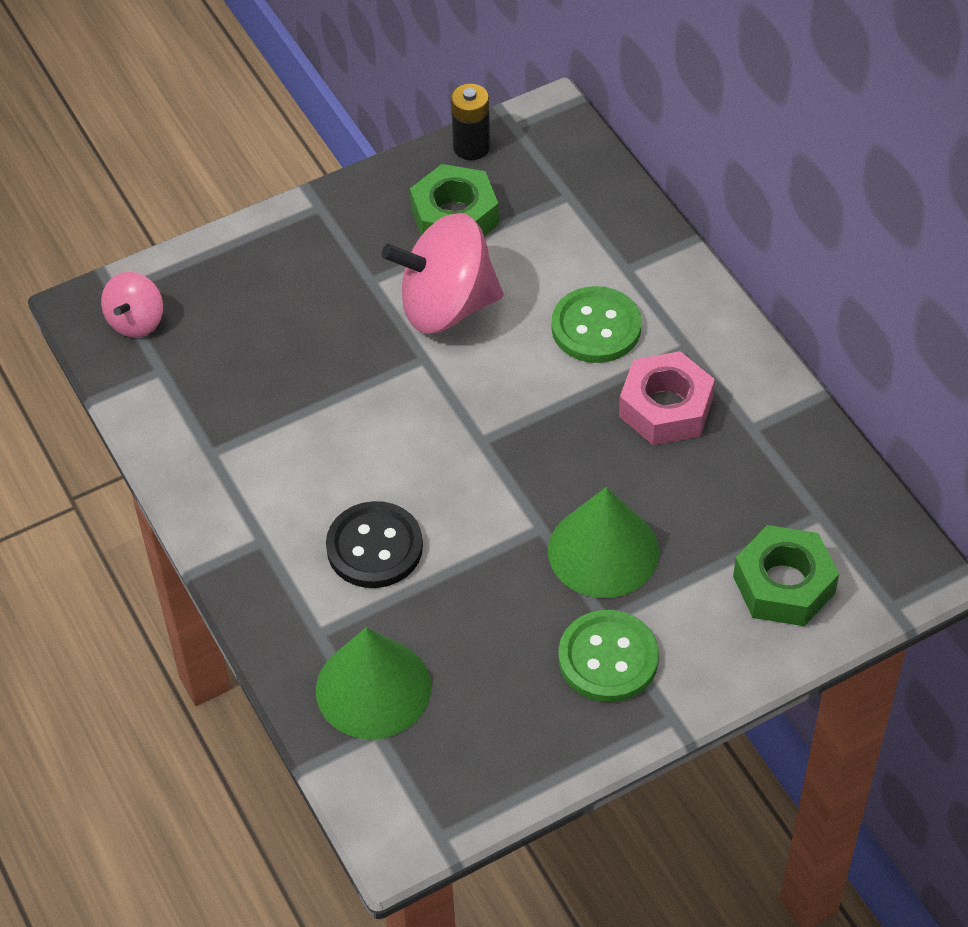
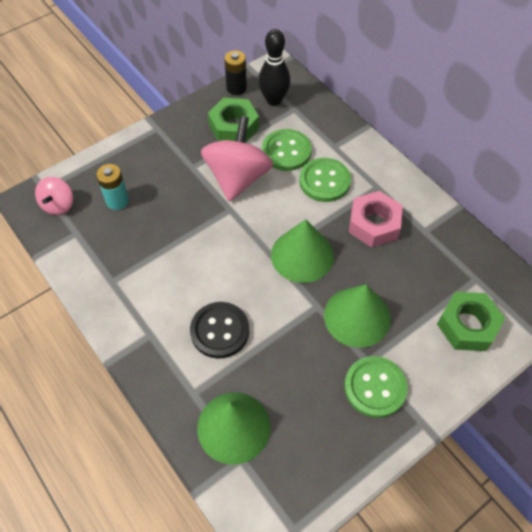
camera: 10 degrees left, 5 degrees up
pink spinning top [382,213,503,334] -> pink spinning top turned 120 degrees clockwise [201,116,273,202]
none -> turquoise battery [96,164,129,210]
none -> black bowling pin [259,29,290,106]
none -> green button [262,129,312,171]
none -> green cone [271,219,334,283]

